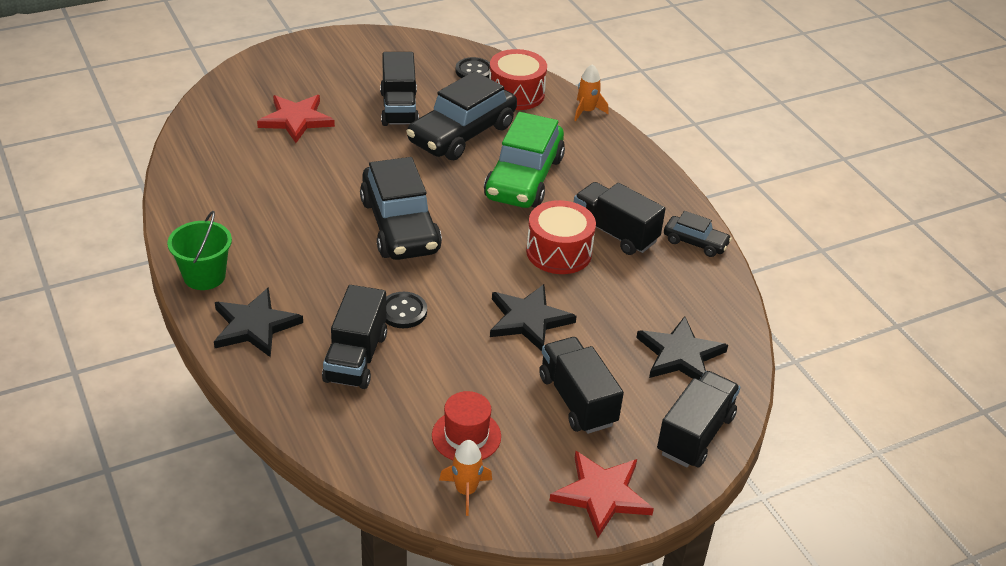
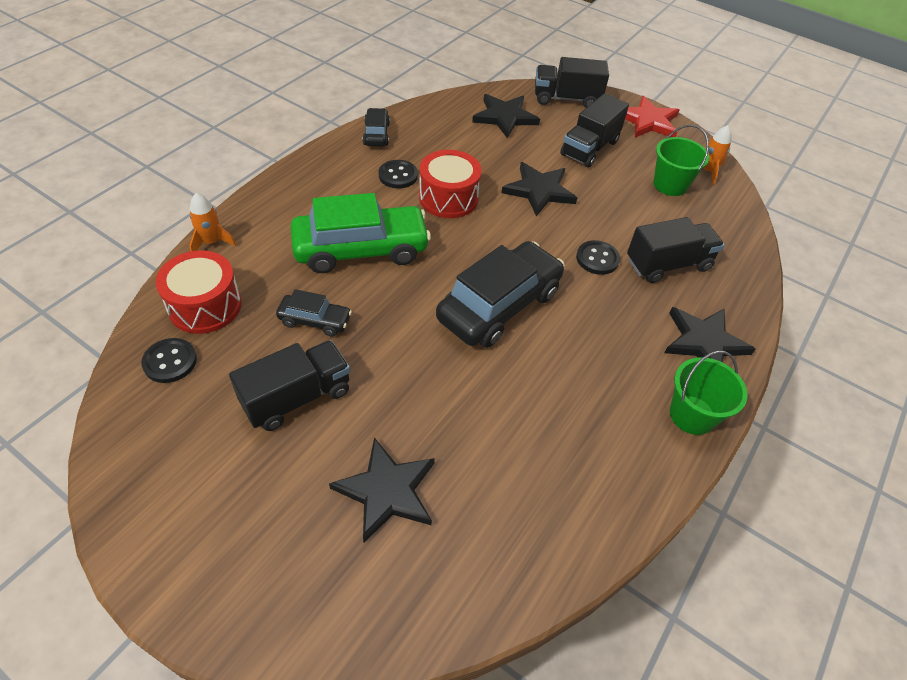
camera: 120 degrees left, 10 degrees up
red star [257,95,335,143] -> black star [329,437,435,542]
black car [406,71,517,160] -> black car [276,289,352,337], size x0.49
red hat [432,391,501,460] -> green bucket [653,125,709,196]
black truck [574,182,665,255] -> black button [379,160,418,189]

